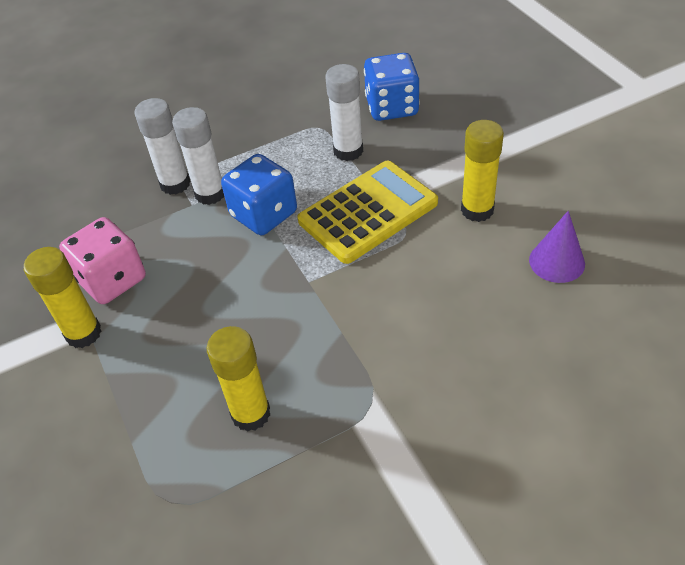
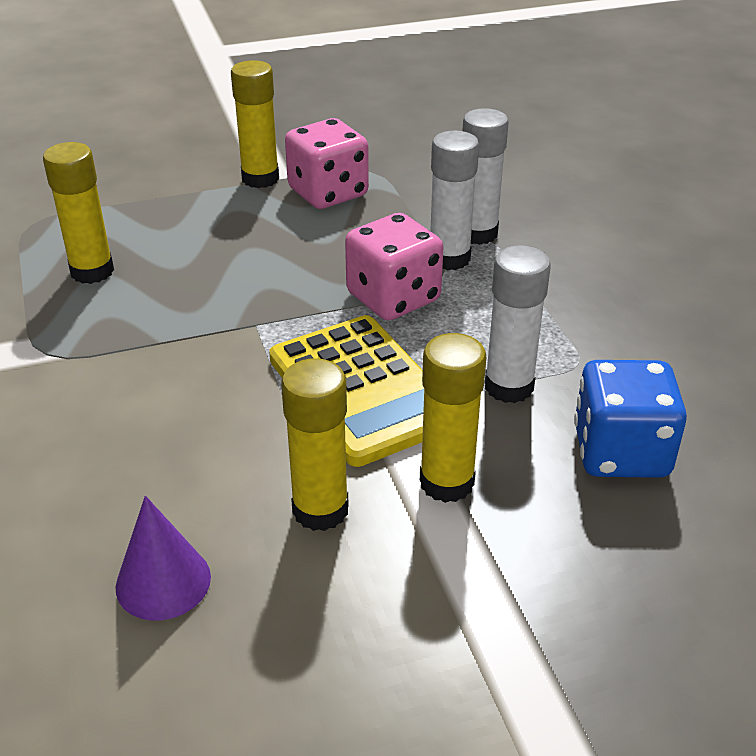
camera: 95 degrees right, 10 degrees down
blue dice [221,154,297,235] -> pink dice [345,213,443,320]
none -> yellow glue stick [420,333,486,503]

